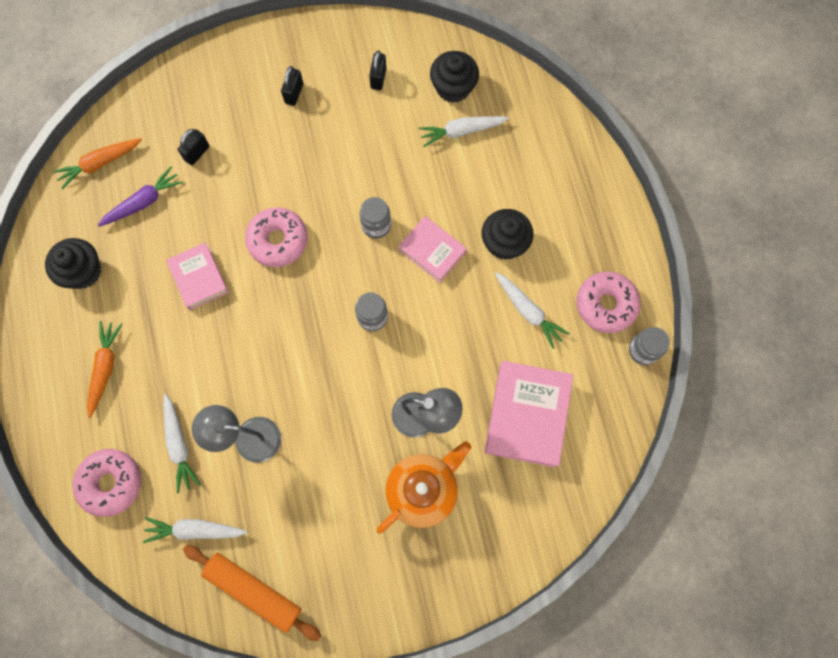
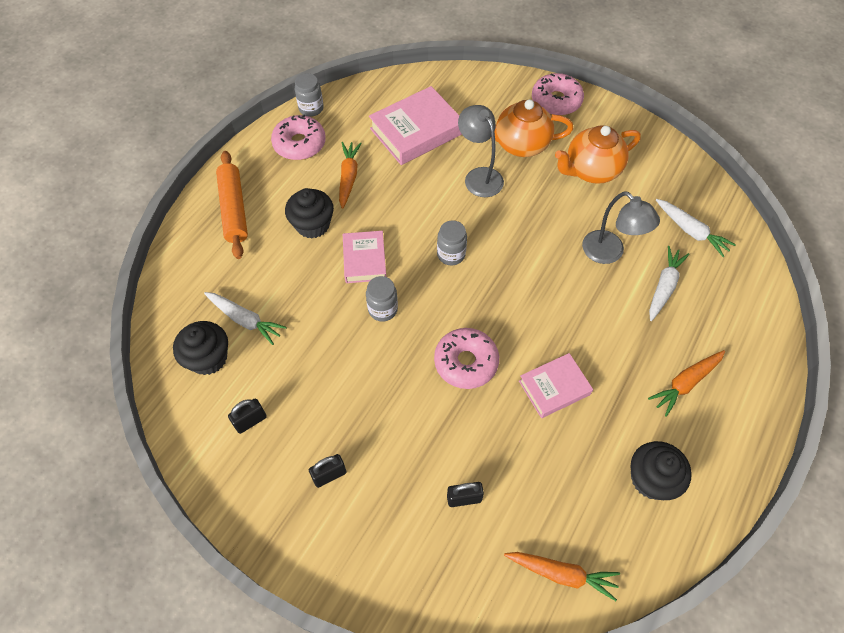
camera: 135 degrees left, 15 degrees down
pink donut [72,449,141,517] -> pink donut moved to [532,73,584,115]
purple carrot [98,167,183,227] -> none
pink book [166,243,229,310] -> pink book turned 45 degrees clockwise [519,353,593,418]
orange rolling pin [183,545,321,641] -> orange rolling pin moved to [216,151,248,259]
white carrot [495,272,570,349] -> orange carrot [339,142,362,209]
none -> orange teapot [555,125,641,184]

